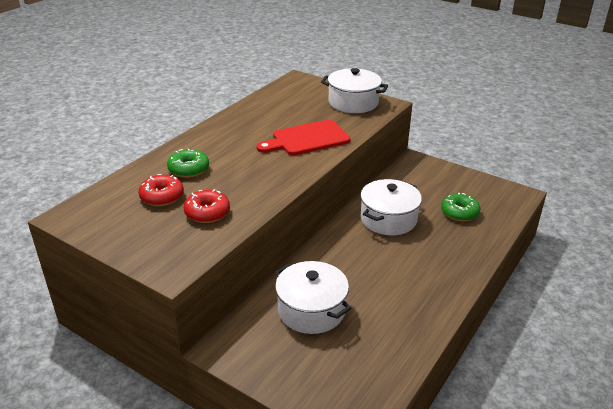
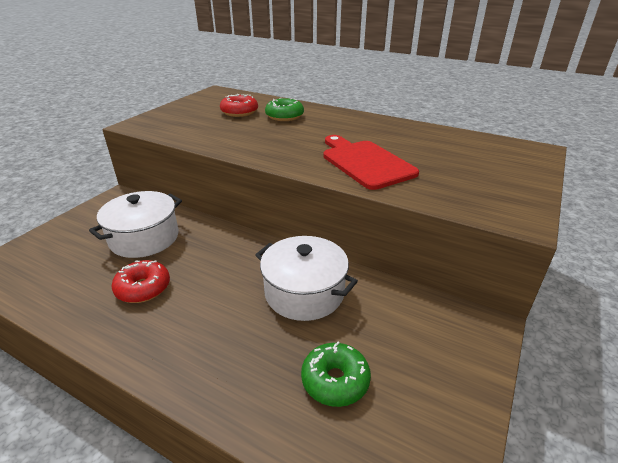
camera: 85 degrees right, 0 degrees up
red donut [184,189,230,223] -> red donut moved to [112,260,170,303]
white pot [321,68,388,113] -> none

